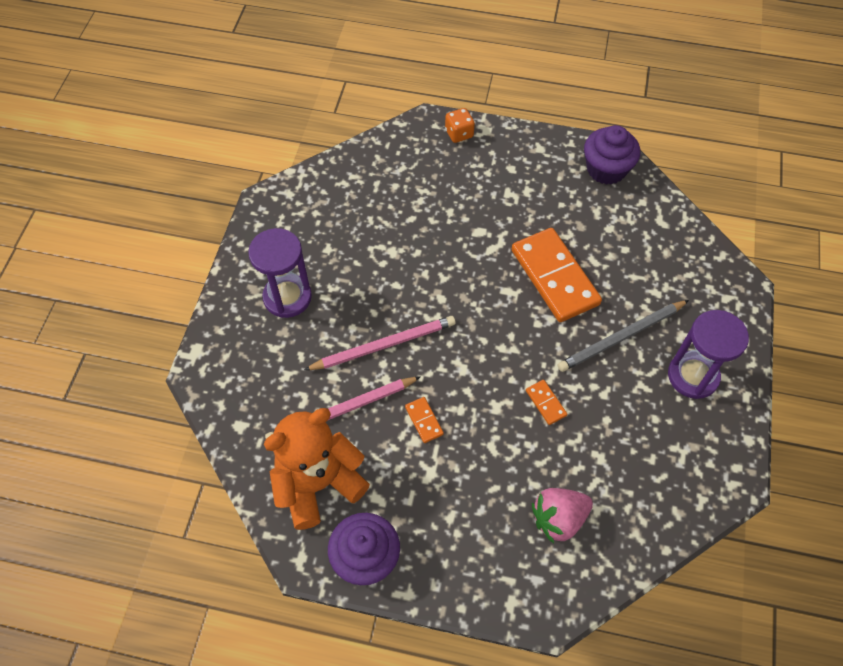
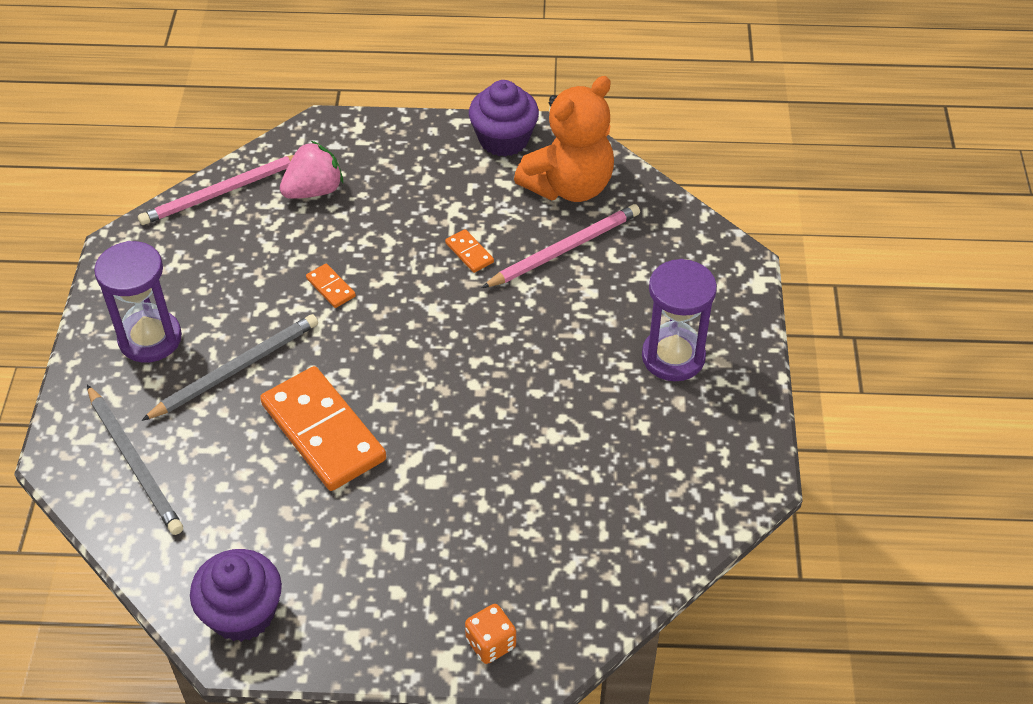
camera: 170 degrees right, 10 degrees down
pink pencil [304,316,456,370] -> pink pencil moved to [138,155,294,225]
none -> grey pencil [87,385,183,535]

